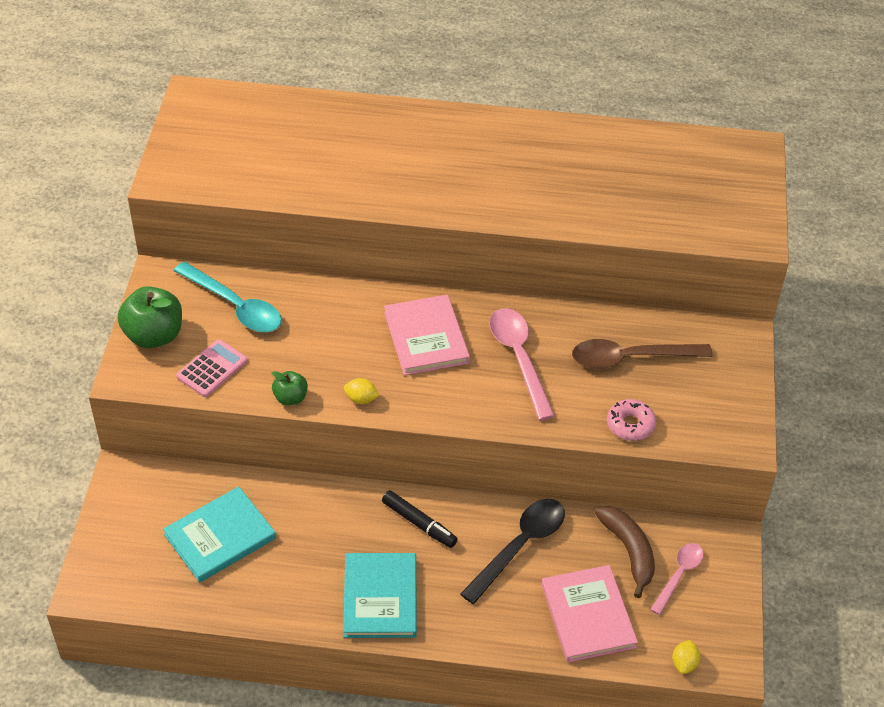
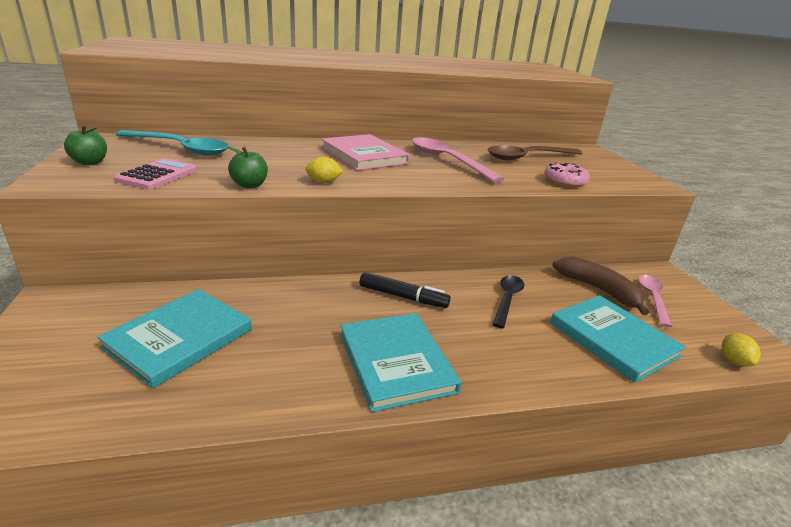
camera: 20 degrees left, 20 degrees down
green apple [118,286,182,348] -> green apple [64,125,107,165], size x0.54
black spoon [460,499,565,604] -> black spoon [492,275,524,328], size x0.62
pink book [541,565,638,662] -> turquoise book [550,295,686,383]

